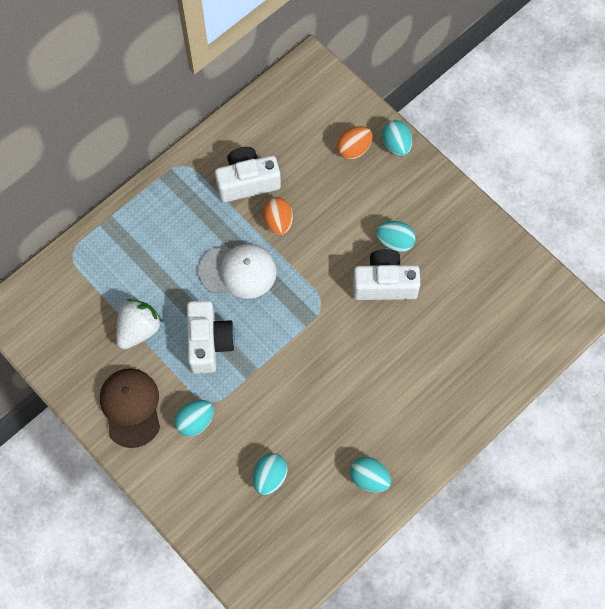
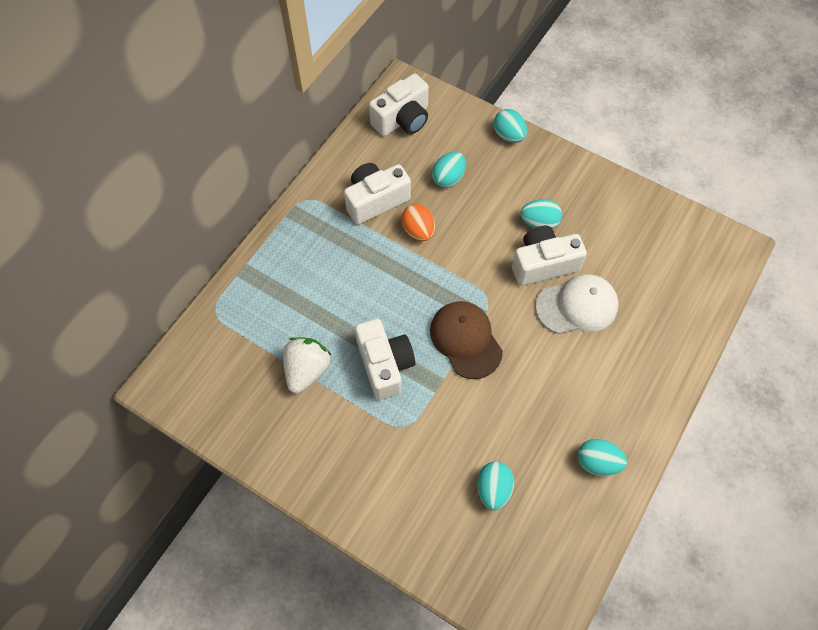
camera: 15 degrees left, 5 degrees down
brown cap [100,368,160,448] -> brown cap moved to [430,301,503,379]
turquoise egg [174,400,214,437] -> turquoise egg moved to [432,152,466,188]
white cap [198,244,277,299] -> white cap moved to [535,274,618,334]
orange egg [337,126,373,160] -> none
none -> white camera [369,73,429,136]

